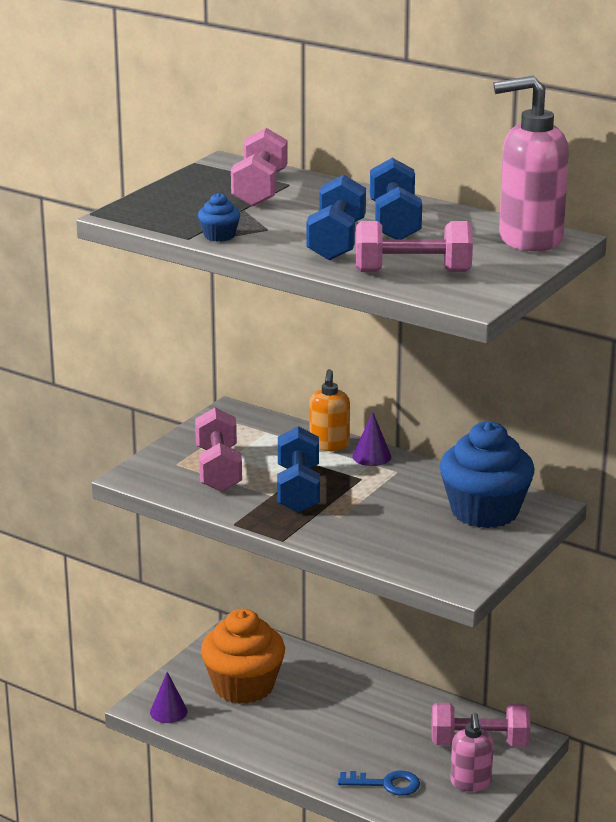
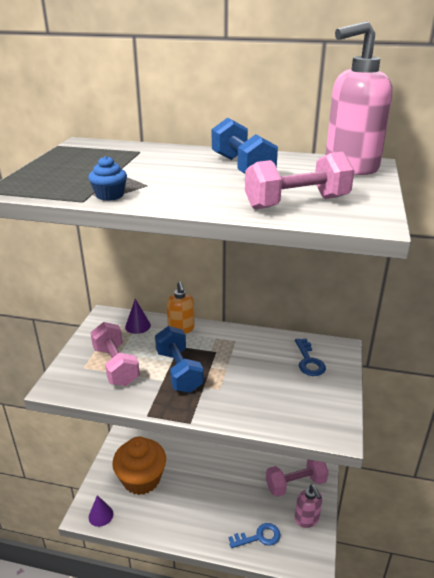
camera: 20 degrees left, 5 degrees up
pink dumbbell [231,128,288,206] -> none
blue dumbbell [306,175,366,261] -> none
purple cone [352,411,392,466] -> purple cone moved to [125,299,151,334]
blue cupcake [440,421,534,528] -> blue key [295,338,326,376]

